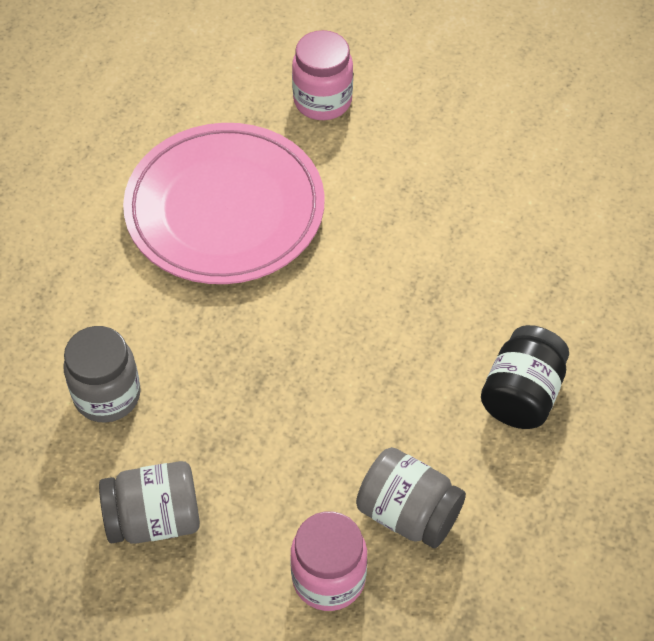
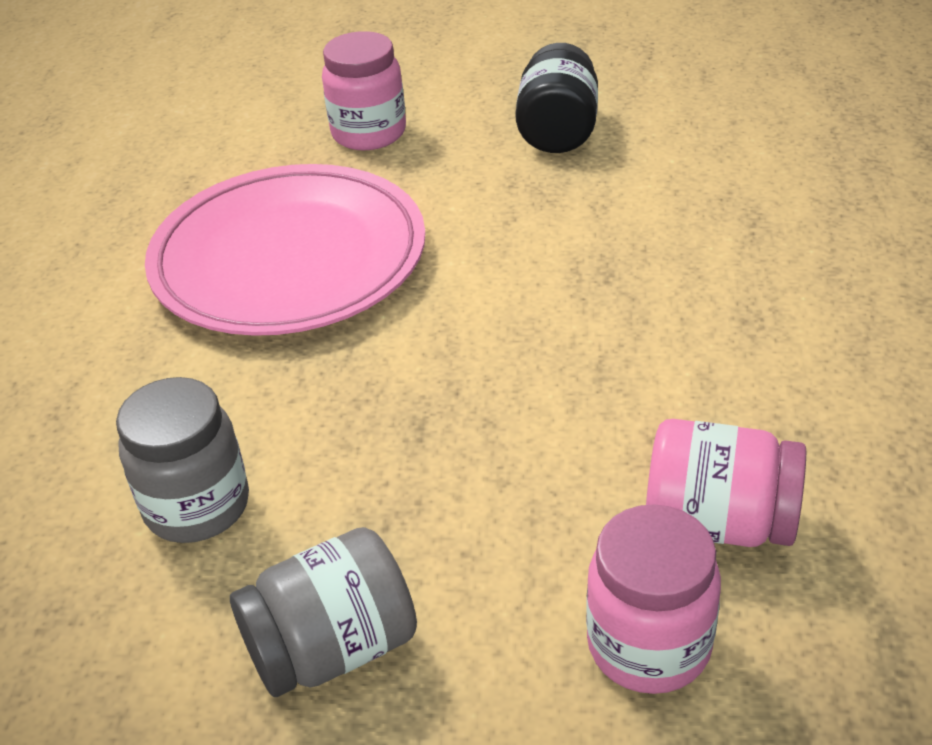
camera: 15 degrees left, 15 degrees down
grey jar [356,447,466,548] -> pink jar [646,419,806,547]
black jar [481,325,569,429] -> black jar moved to [515,43,598,153]

